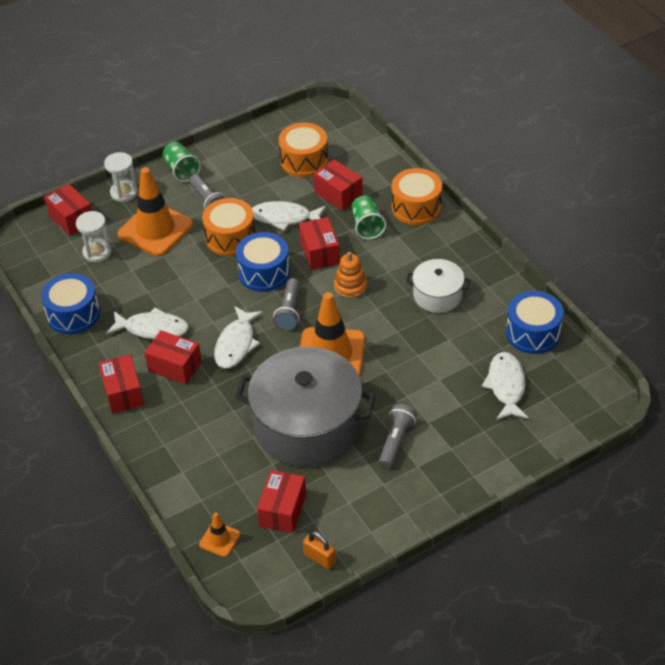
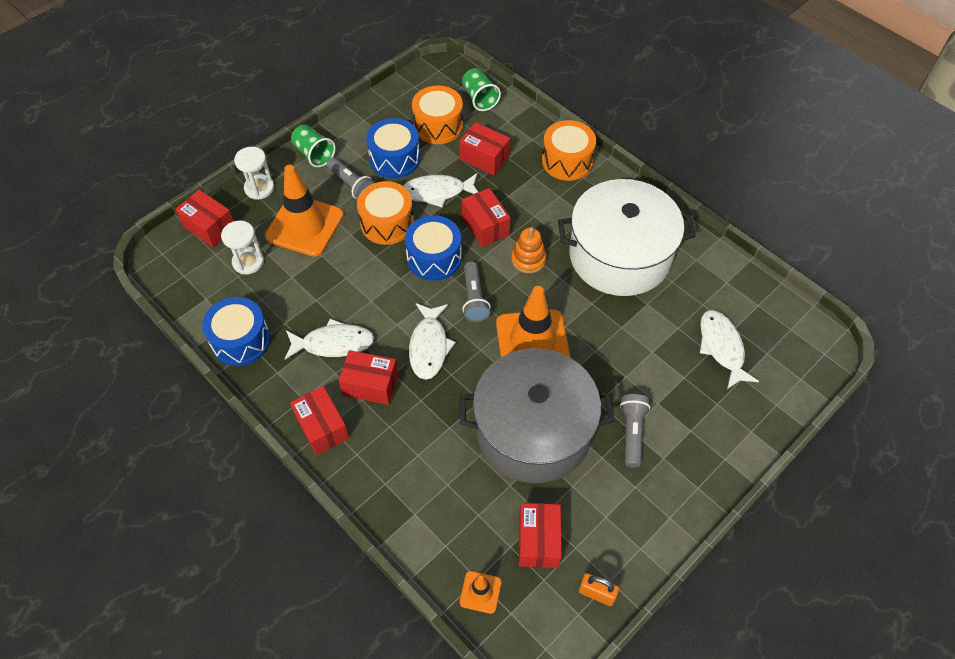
camera: 15 degrees left, 10 degrees up
green cup [351,196,387,239] -> green cup moved to [462,68,501,111]
white pot [406,259,470,313] -> white pot [558,179,696,296], size x2.00
blue drum [506,291,564,354] -> blue drum moved to [366,118,420,178]

